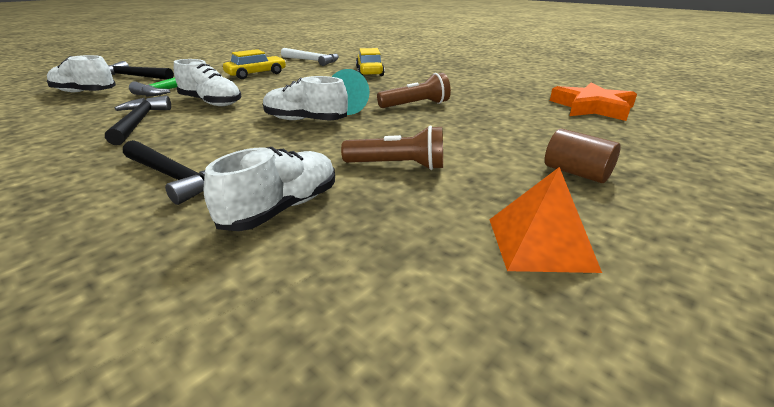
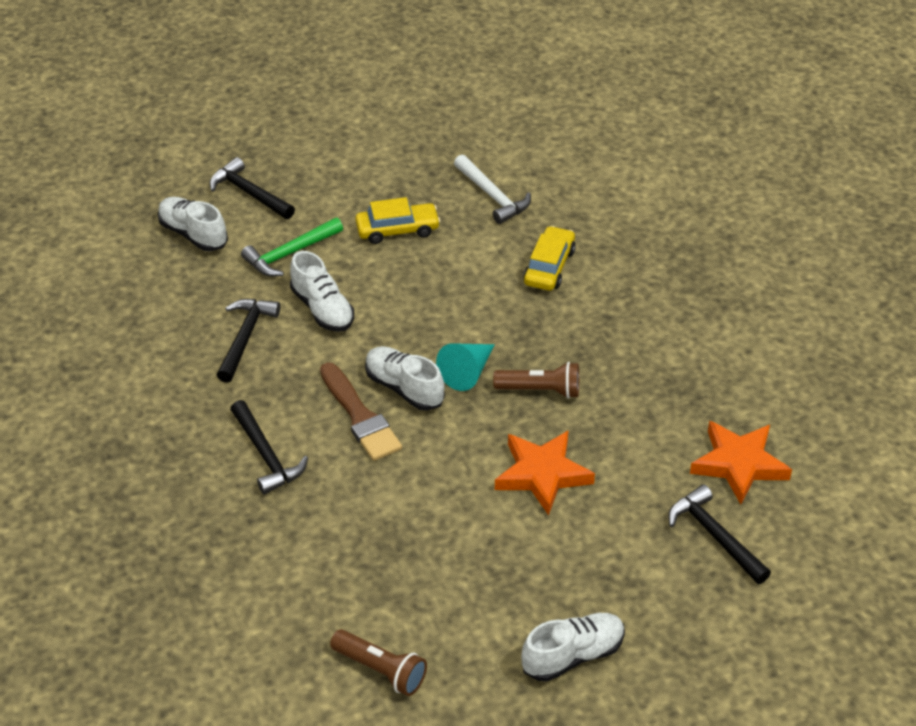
camera: 25 degrees right, 15 degrees up
white shoe [204,147,335,231] -> white shoe moved to [521,613,625,682]
brown flashlight [341,125,443,170] -> brown flashlight moved to [330,629,427,696]
orange pyramid [489,167,602,273] -> none
brown cylinder [545,129,621,183] -> none
none -> brown brush [320,362,402,461]
none -> orange star [495,430,595,515]
none -> black hammer [668,484,771,584]

